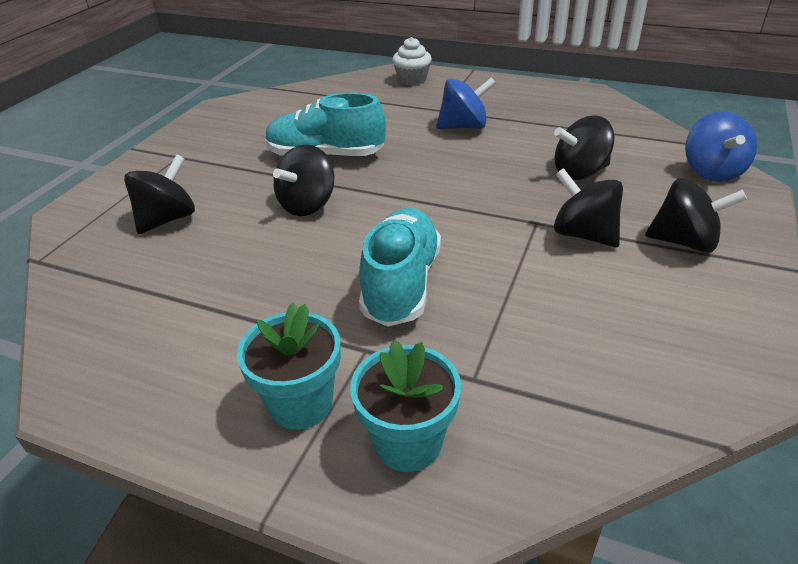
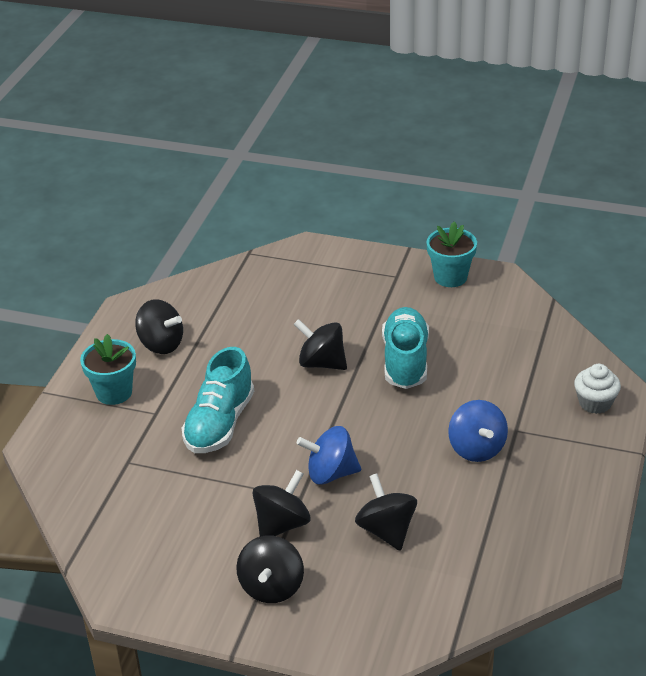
camera: 85 degrees right, 0 degrees up
black spinning top [124,154,195,234] -> black spinning top moved to [135,299,183,354]
turquoise flower pot [350,340,461,472] -> turquoise flower pot moved to [427,221,477,287]
turquoise shoe [359,208,441,327] -> turquoise shoe turned 105 degrees clockwise [182,347,254,453]
blue spinning top [685,112,757,182] -> blue spinning top moved to [297,426,361,485]

